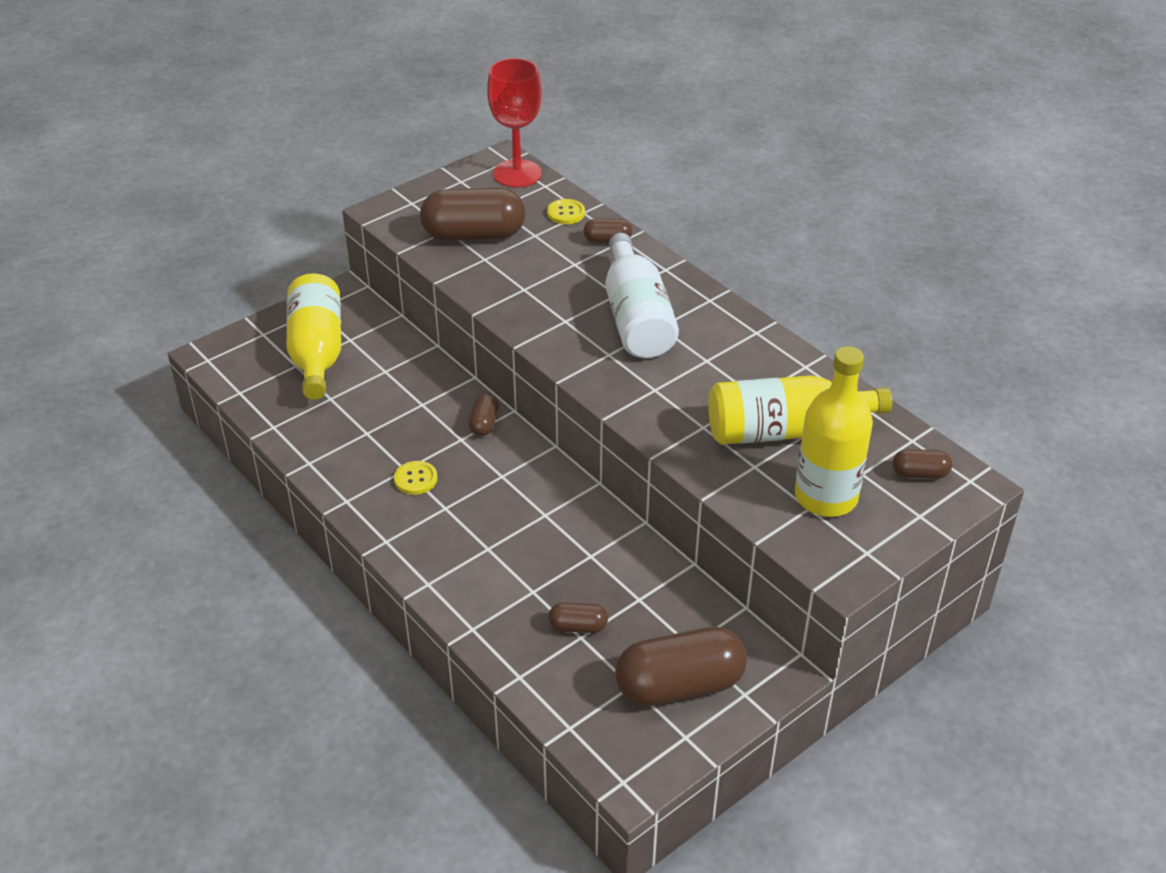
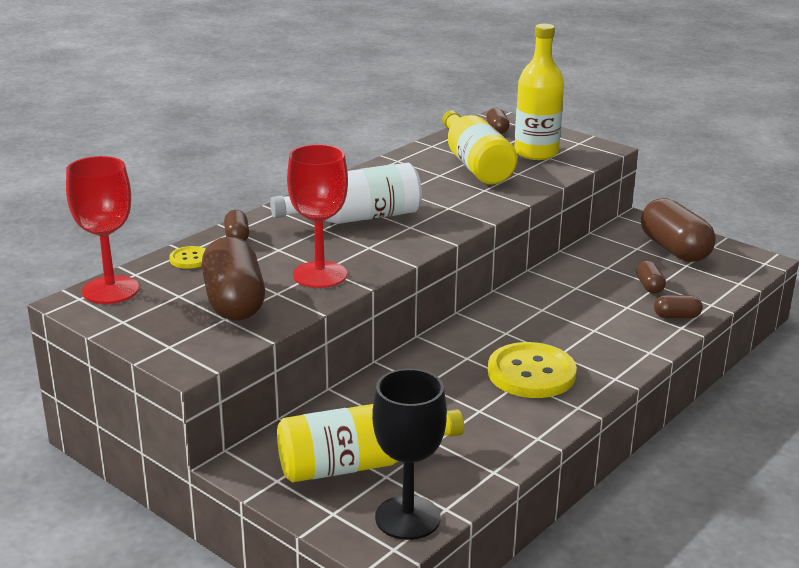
camera: 100 degrees left, 15 degrees down
yellow button [394,461,437,495] -> yellow button [488,342,577,398], size x2.11
brown capsule [469,393,499,436] -> brown capsule moved to [654,295,703,318]
none -> red goblet [287,144,348,288]
none -> black goblet [372,368,447,540]

